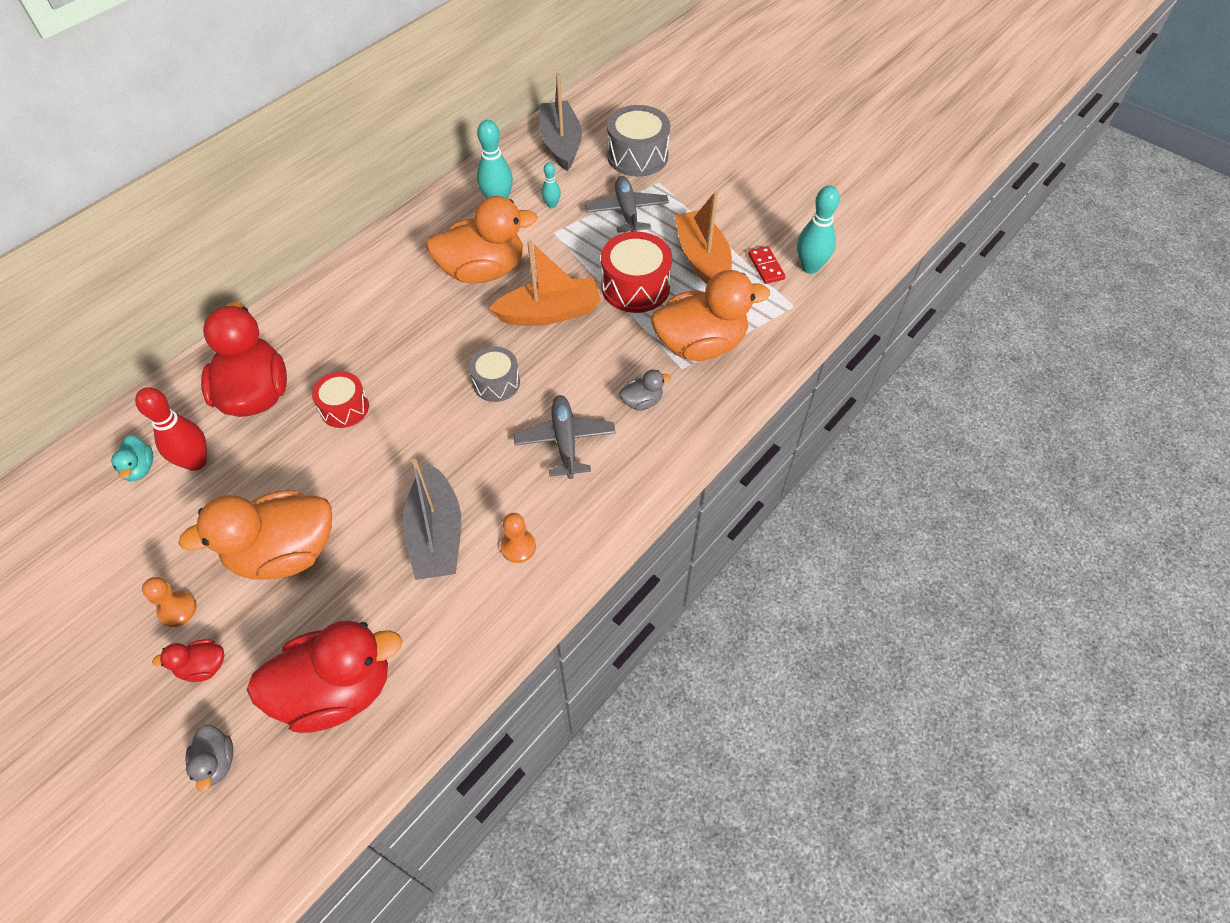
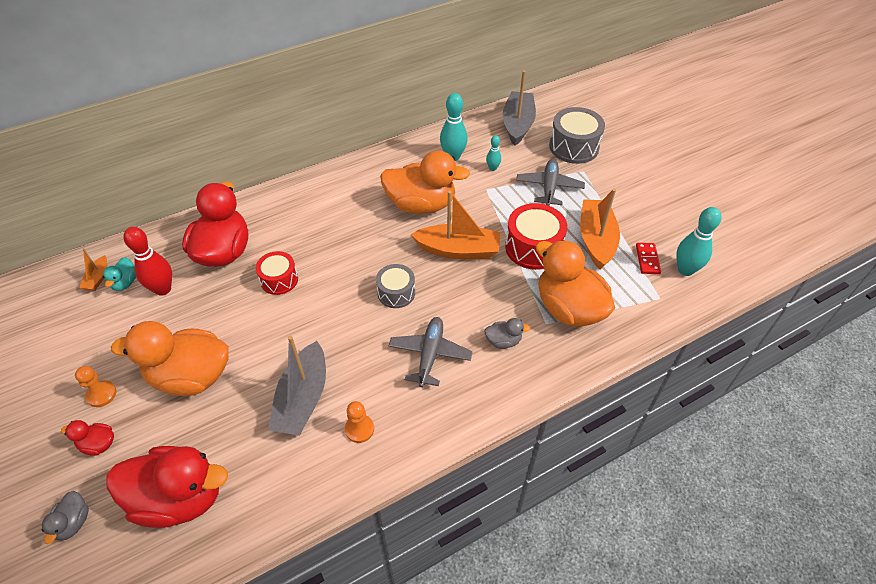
camera: 20 degrees right, 5 degrees down
orange duck [651,270,770,361] -> orange duck turned 135 degrees counterclockwise [536,240,615,326]
none -> orange boat [79,248,107,291]

